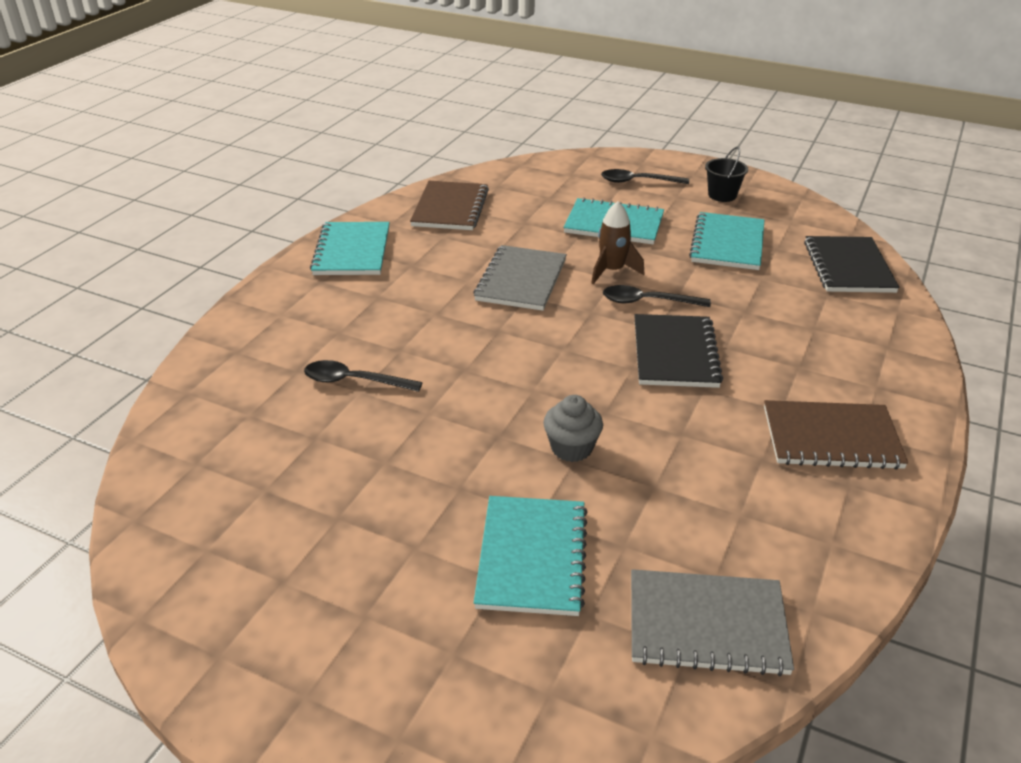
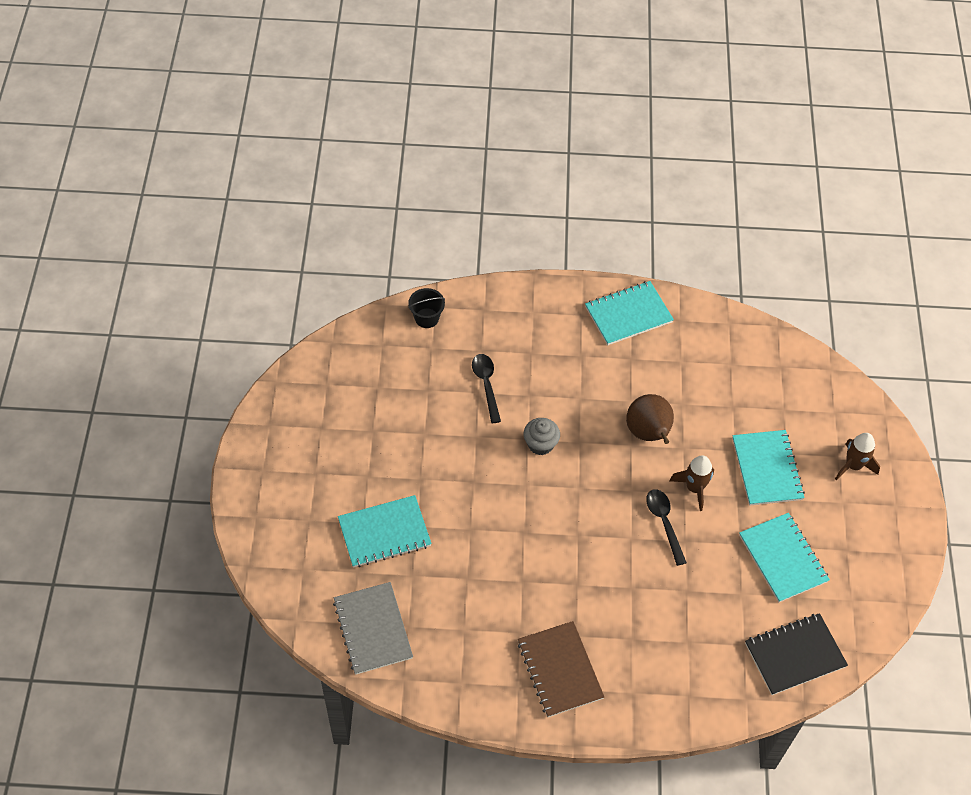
camera: 65 degrees right, 20 degrees up
brown notebook [410,181,489,230] -> none
grey notebook [473,245,567,311] -> brown pear [626,394,674,444]
grey cupcake [543,395,603,462] -> grey cupcake moved to [523,418,560,455]
black spoon [601,169,689,184] -> brown rocket [835,433,880,480]
black notebook [634,314,723,388] -> none
turquoise notebook [689,212,764,270] -> turquoise notebook turned 75 degrees clockwise [739,513,830,602]
black bucket [705,147,748,202] -> black bucket moved to [408,288,445,328]

